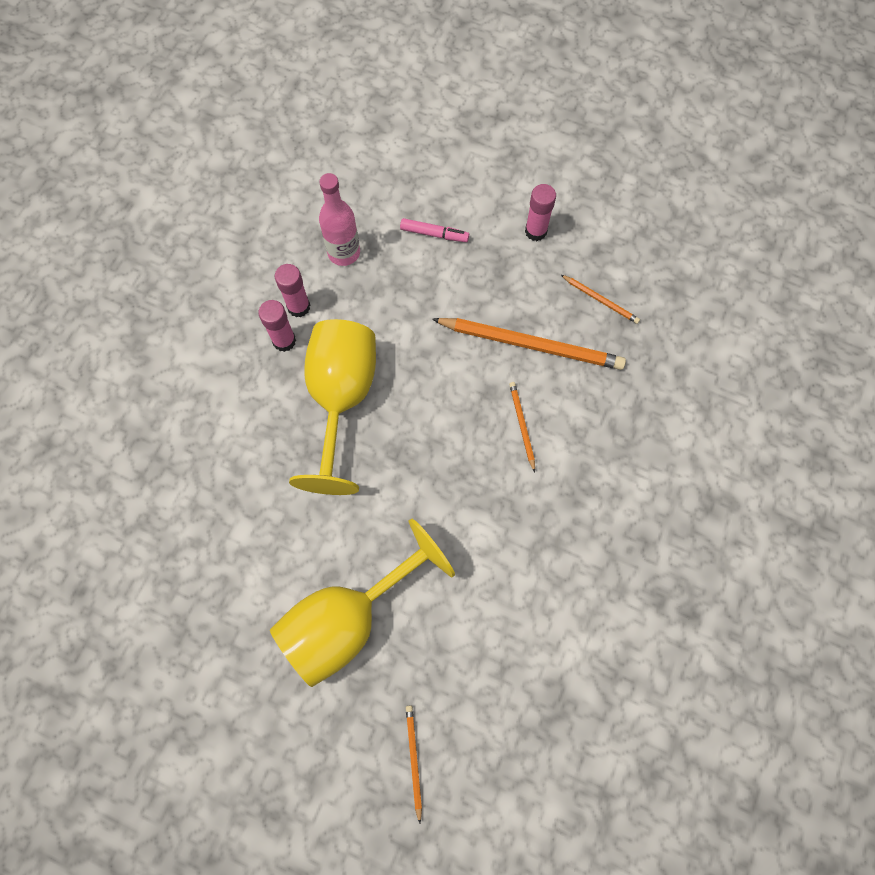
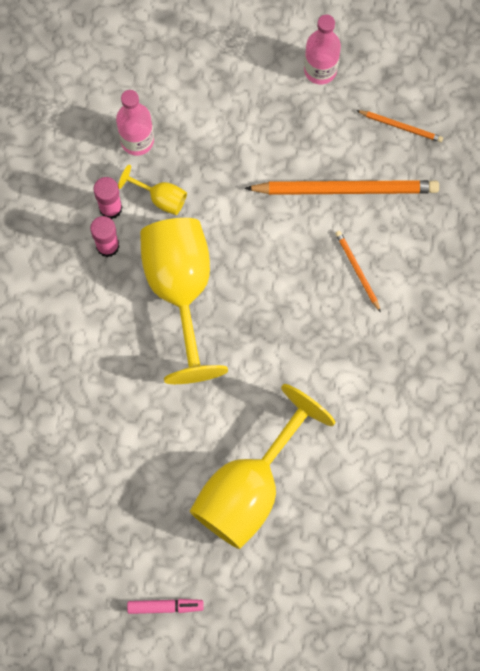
camera: 15 degrees left, 5 degrees up
pink marker [400,218,469,242] -> pink marker moved to [127,599,204,614]
orange pencil [406,705,422,823] -> none
pink glue stick [525,184,556,241] -> pink bottle [304,15,341,84]
none -> yellow goblet [118,164,187,215]

